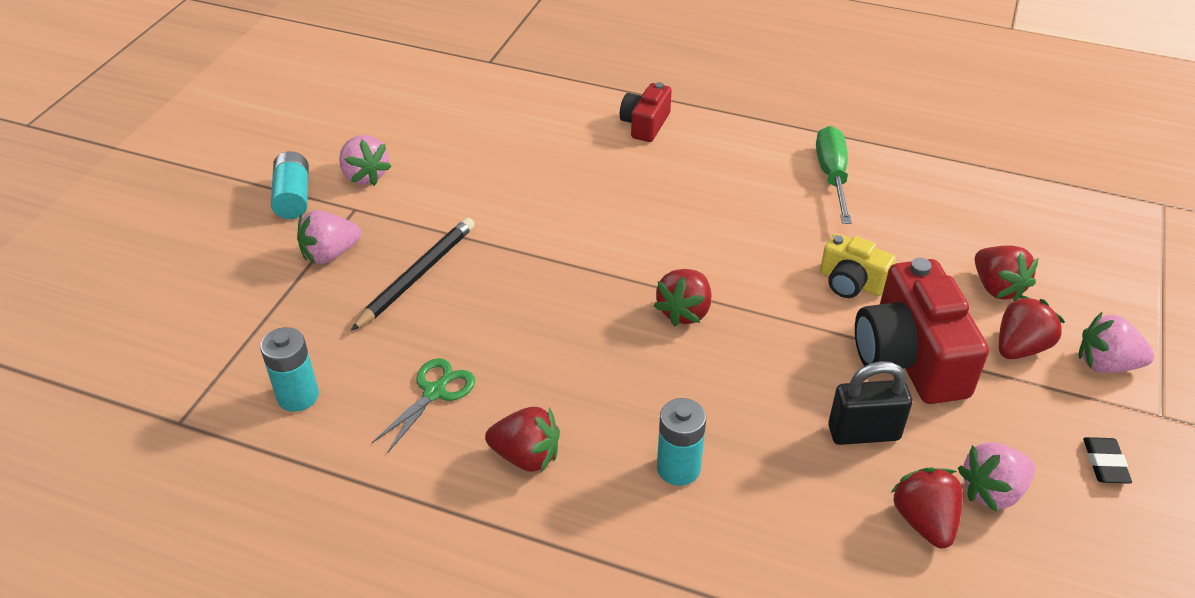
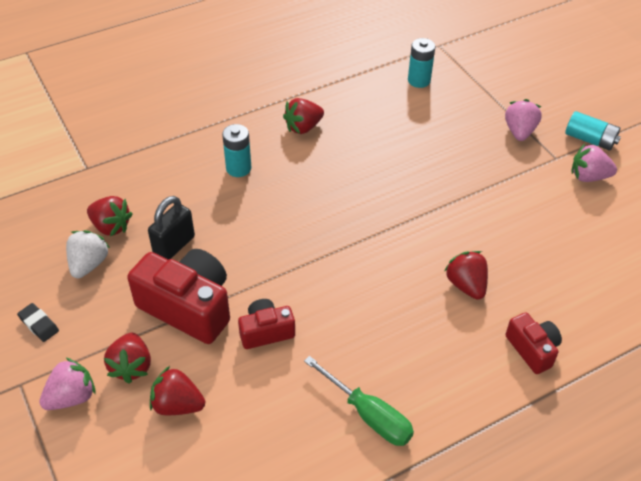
camera: 130 degrees right, 5 degrees up
black pencil [351,217,475,331] -> none
green scissors [371,358,475,452] -> none
red strawberry [654,269,711,327] -> red strawberry moved to [444,251,488,300]
yellow camera [820,233,896,298] -> red camera [238,299,295,349]
pink strawberry [958,442,1035,512] -> white strawberry [66,230,110,278]

